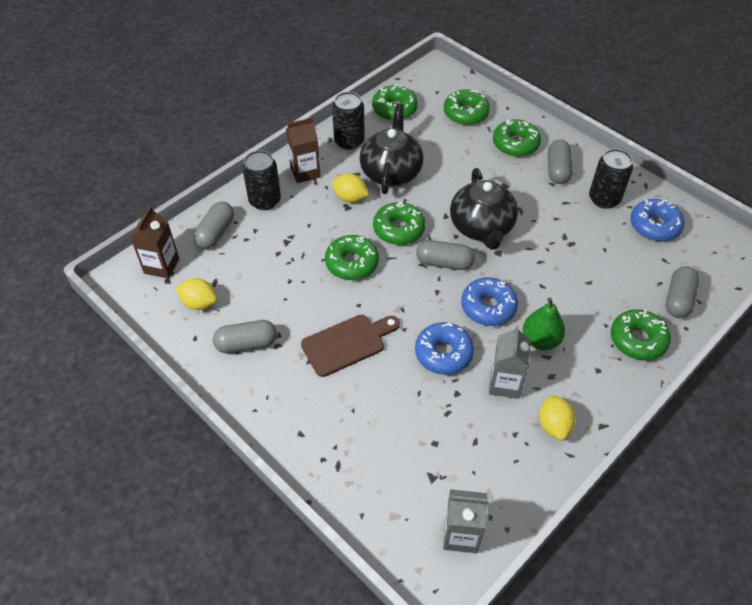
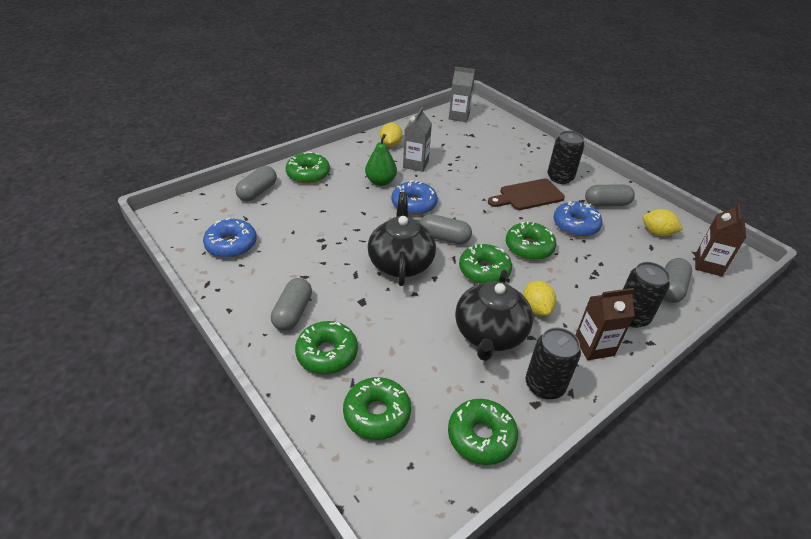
camera: 175 degrees left, 10 degrees down
yellow lemon [332,174,369,203] -> yellow lemon turned 45 degrees clockwise [523,281,556,316]
blue donut [415,322,474,375] -> blue donut moved to [553,201,602,237]
black can [589,149,633,209] -> black can moved to [547,131,585,184]

